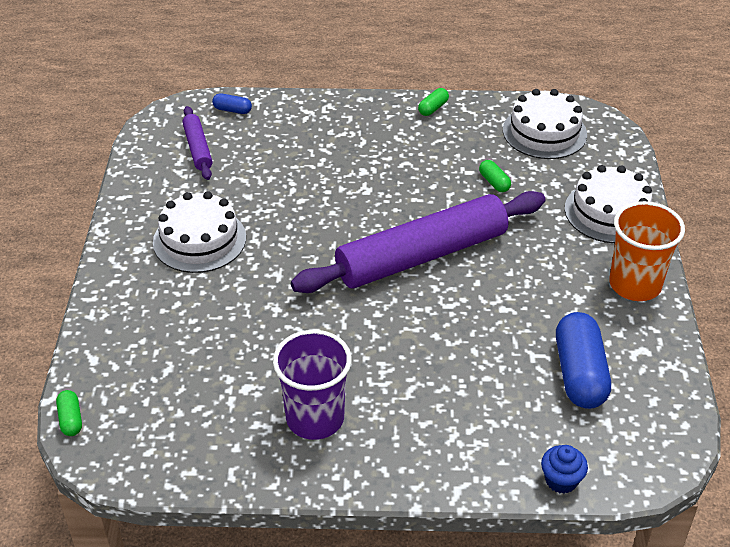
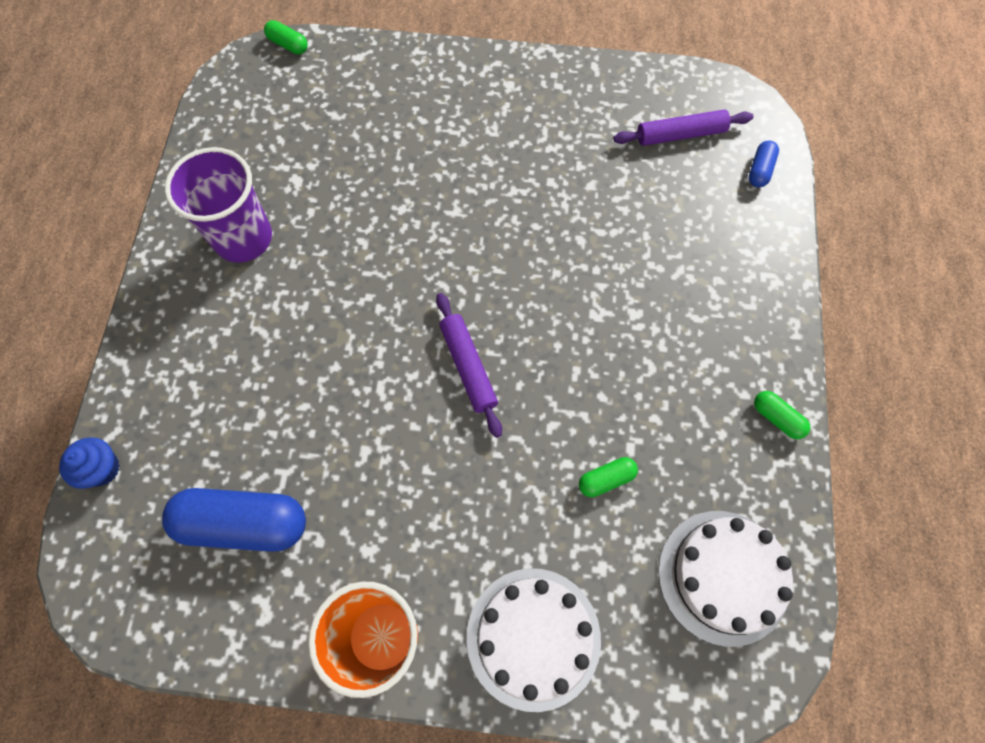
camera: 95 degrees right, 25 degrees up
green capsule [56,390,82,436] -> green capsule turned 45 degrees clockwise [264,20,308,54]
white cake [153,191,246,273] -> none
purple rolling pin [291,191,546,293] -> purple rolling pin [436,293,502,438], size x0.46

